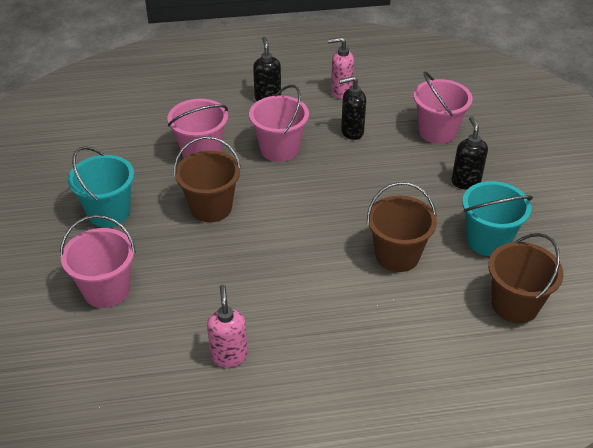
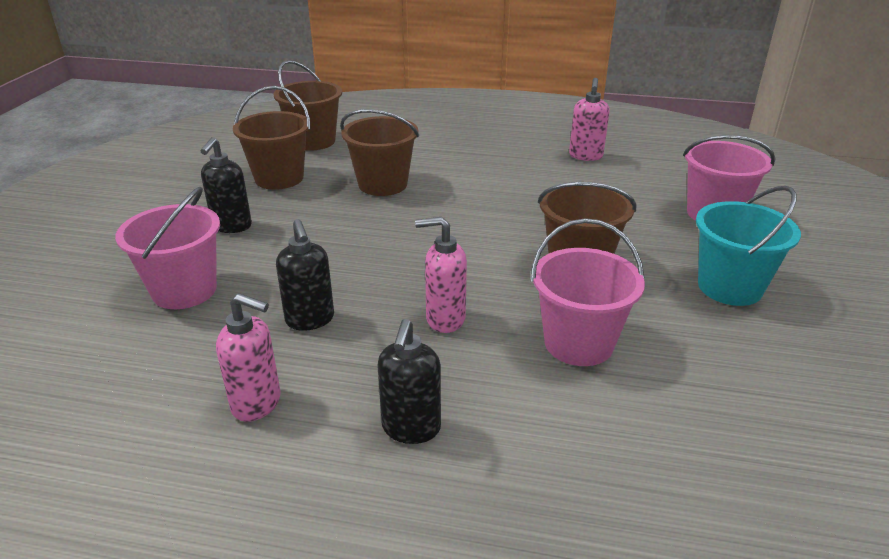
camera: 160 degrees left, 10 degrees down
pink bucket [249,85,309,162] -> pink soap dispenser [415,217,467,333]
black soap dispenser [339,76,366,140] -> black soap dispenser turned 60 degrees clockwise [276,219,334,331]
turquoise bucket [462,181,533,256] -> brown bucket [233,86,310,190]

